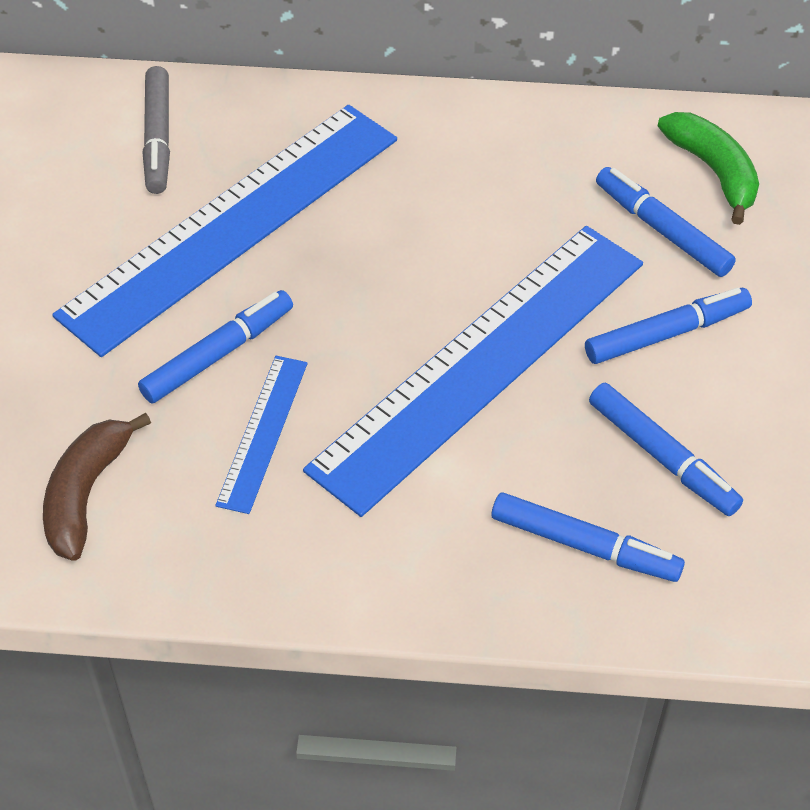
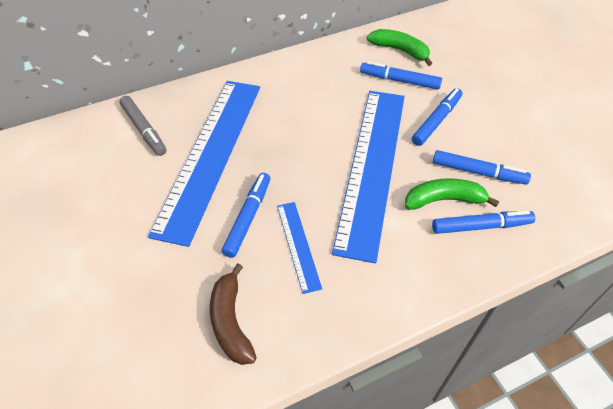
camera: 30 degrees left, 0 degrees up
none -> green banana [405,178,499,210]

